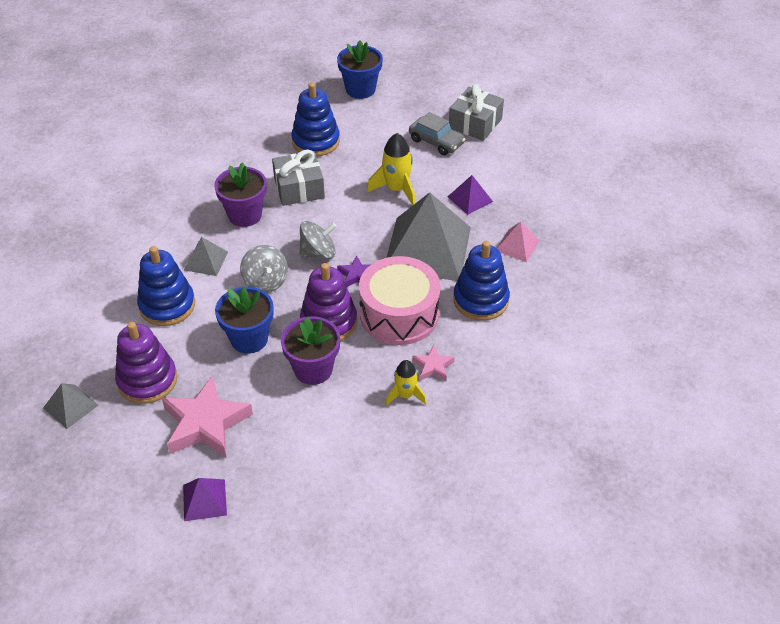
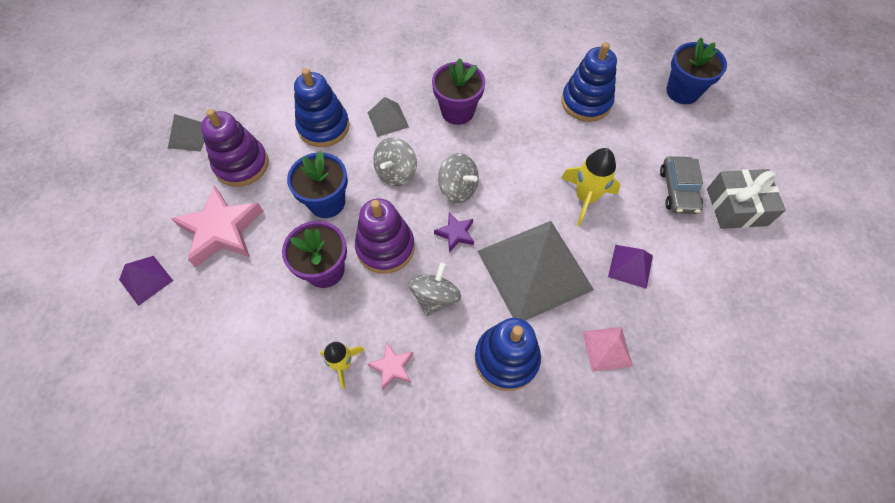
camera: 55 degrees right, 15 degrees up
grey gift [272,150,325,206] -> none
pink drum [359,256,440,345] -> grey spinning top [408,262,461,316]

